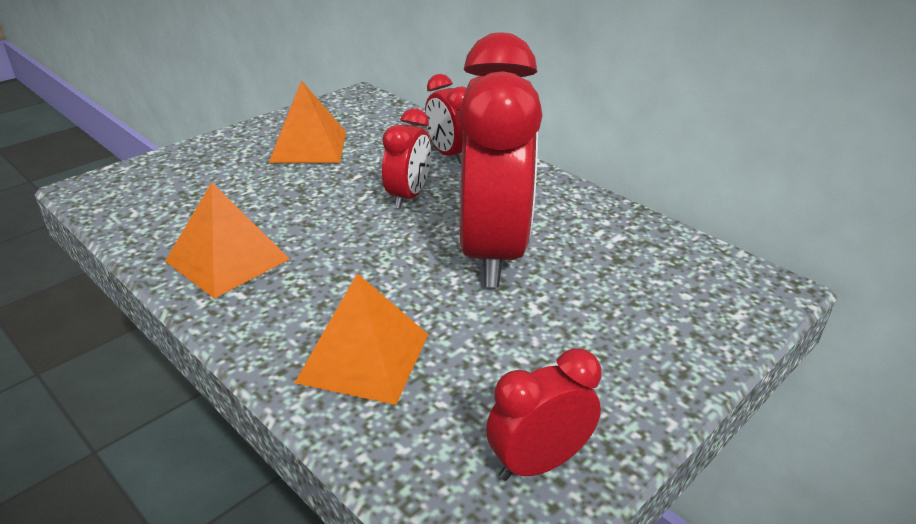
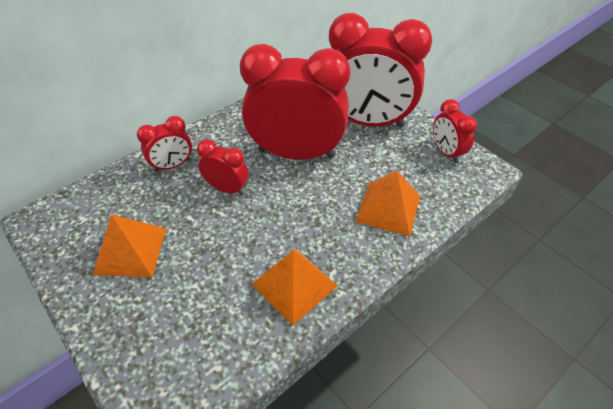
camera: 85 degrees left, 15 degrees up
none -> red clock [329,13,432,127]

